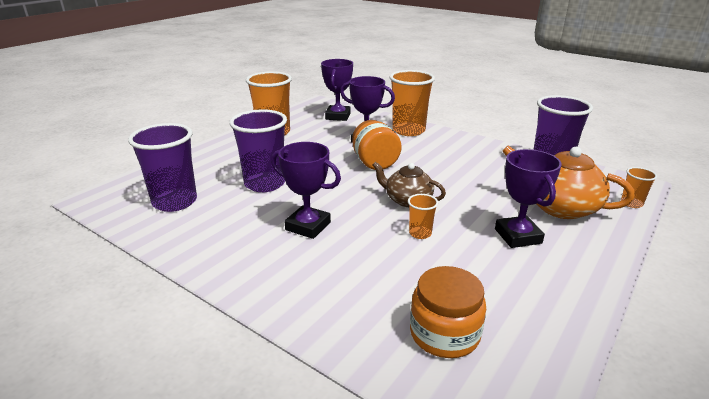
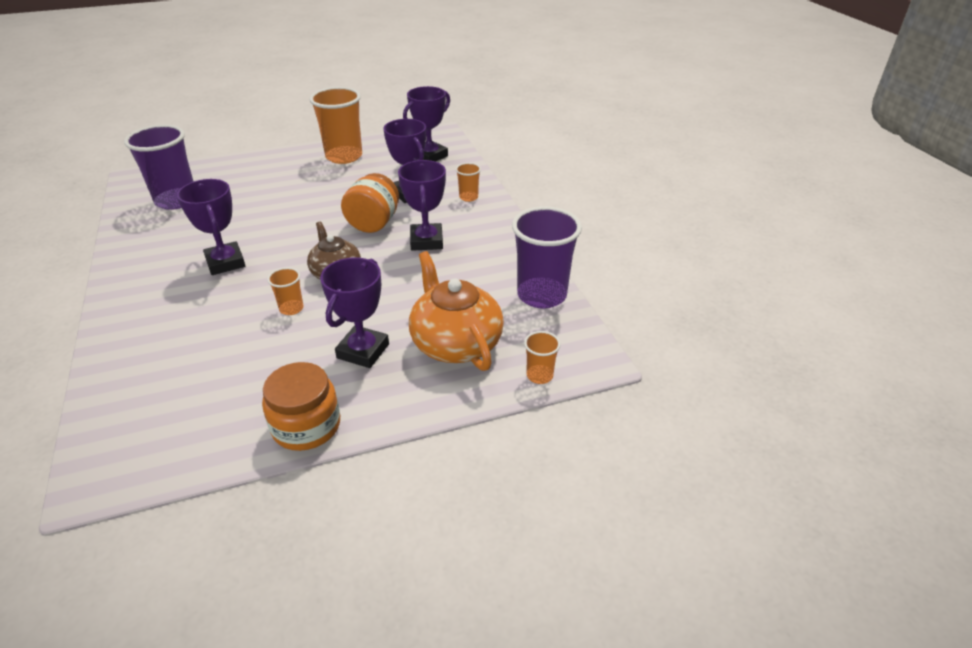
camera: 35 degrees right, 10 degrees up
purple cup [229,109,287,192] -> none
orange cup [389,70,435,136] -> orange cup [456,163,481,202], size x0.47
orange jar [410,266,486,358] -> orange jar moved to [262,362,340,451]
none -> purple trophy [398,160,446,251]

